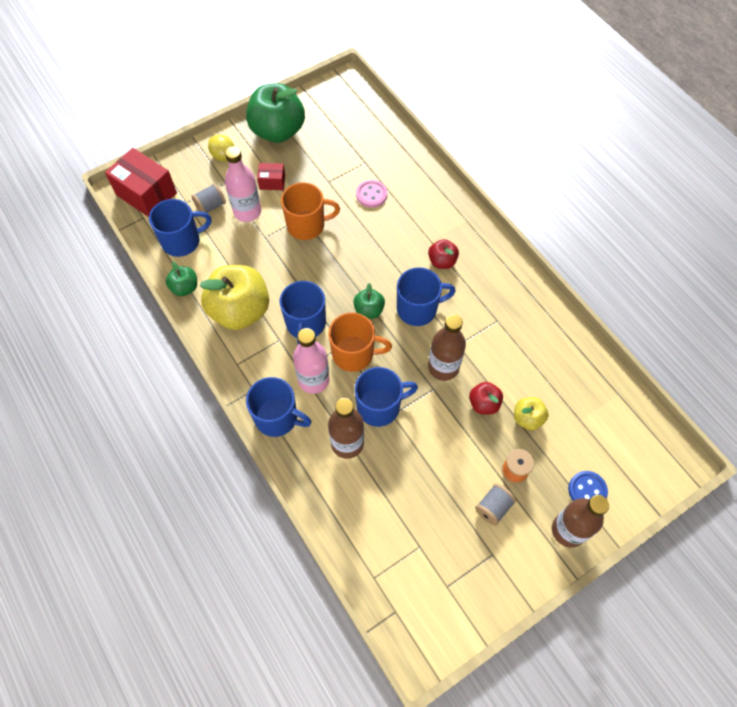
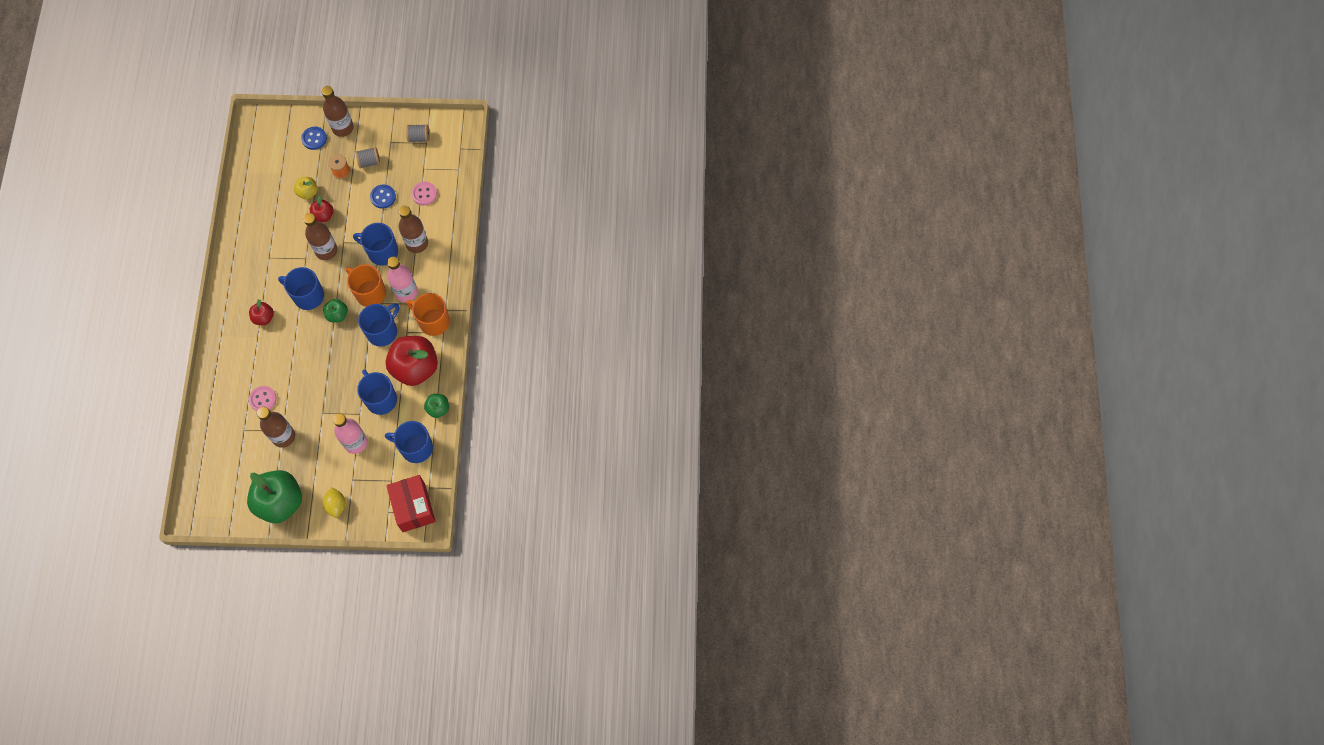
camera: 145 degrees left, 5 degrees up
grey spool [192,183,226,213] -> grey spool moved to [406,124,430,142]
yellow apple [199,265,269,330] -> red apple [386,336,438,386]
blue mug [246,377,312,437] -> blue mug moved to [357,369,397,415]
red box [257,163,285,190] -> none
orange mug [281,182,340,240] -> orange mug moved to [406,293,450,336]
none -> brown bottle [257,407,295,448]
none -> blue button [370,185,396,209]
none -> pink button [411,182,437,205]

